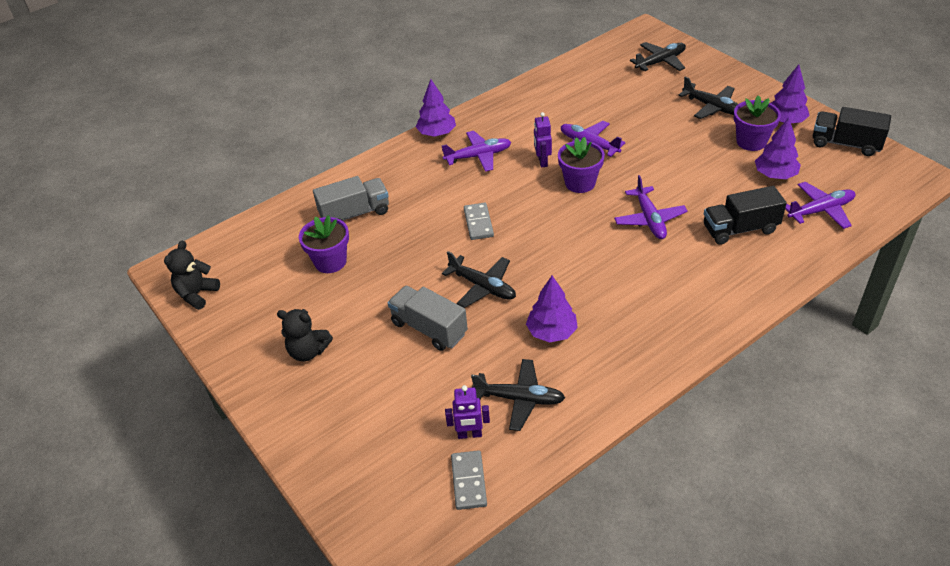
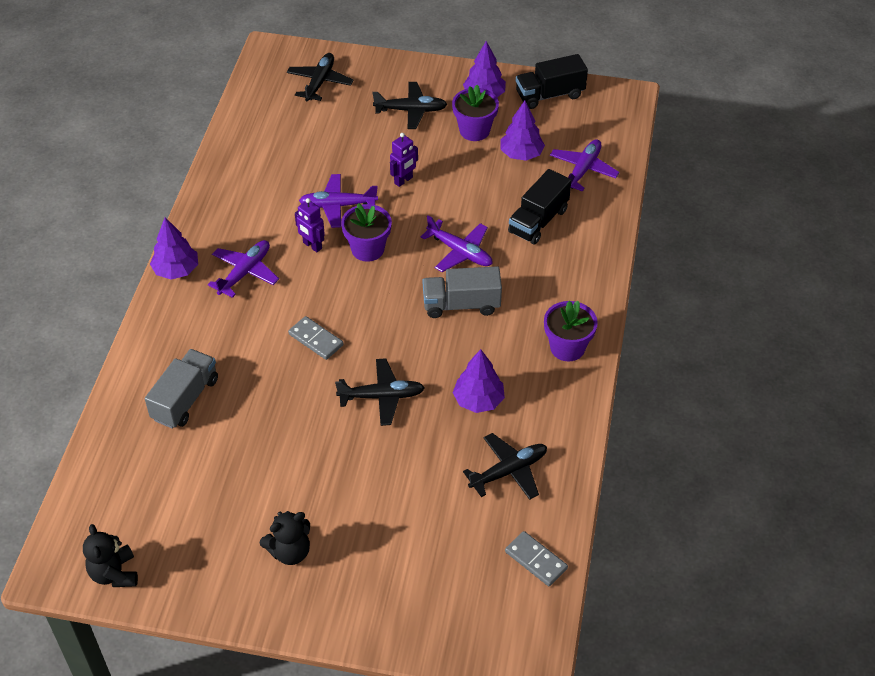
camera: 45 degrees left, 5 degrees up
purple flower pot [299,215,349,273] -> purple flower pot moved to [544,301,598,362]
grey truck [388,286,468,351] -> grey truck moved to [423,266,502,318]
purple robot [445,385,490,439] -> purple robot moved to [390,133,418,187]

